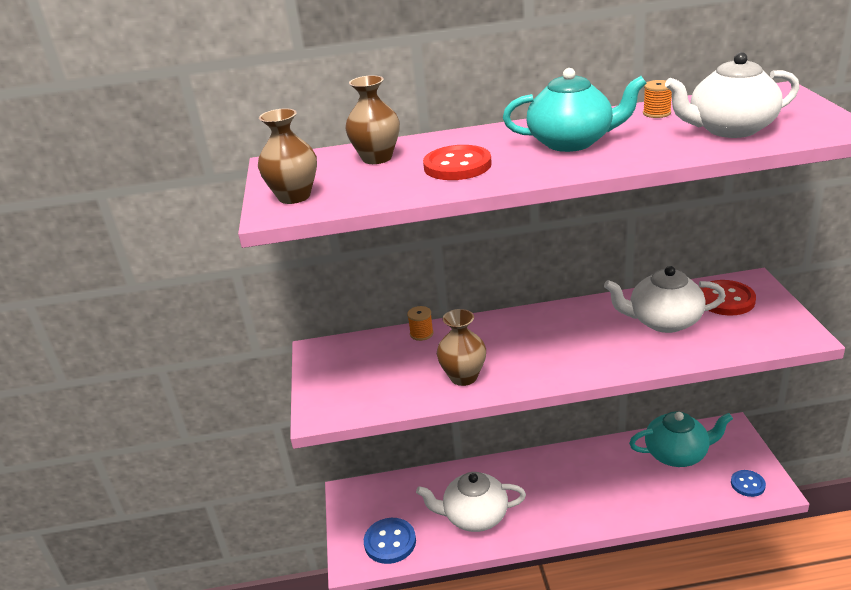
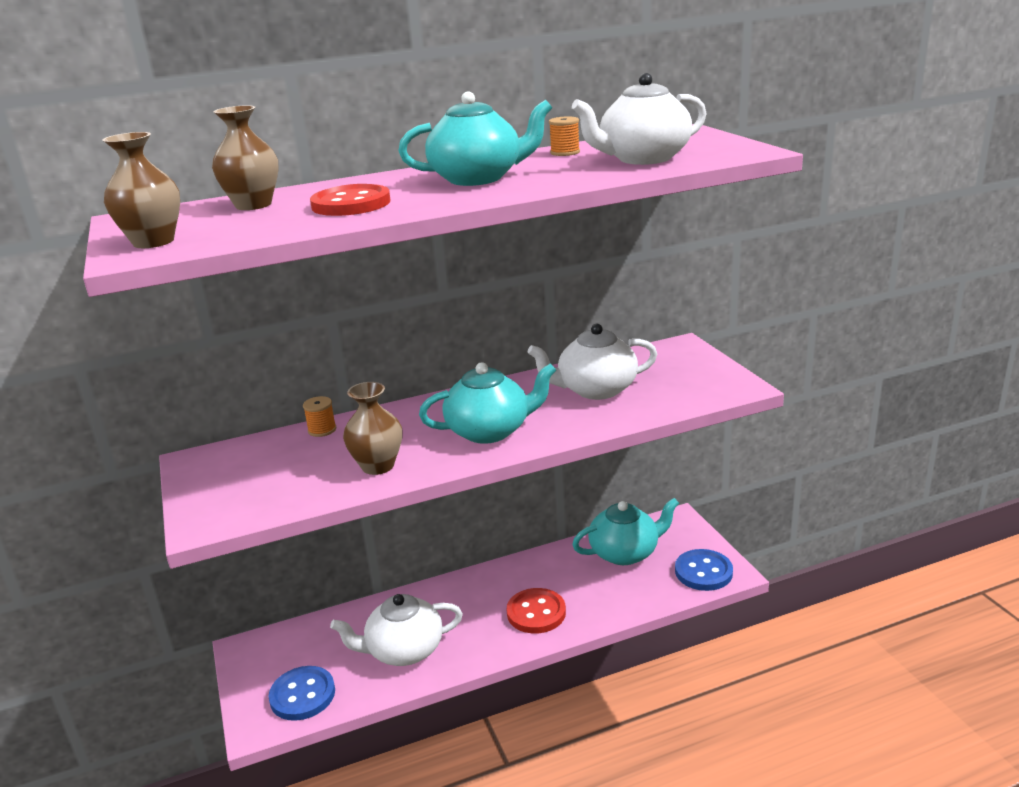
camera: 15 degrees left, 5 degrees down
red button [700,280,756,315] -> red button moved to [506,588,566,633]
blue button [731,470,766,497] -> blue button [675,549,733,591], size x1.58
none -> turquoise teapot [419,362,556,444]

